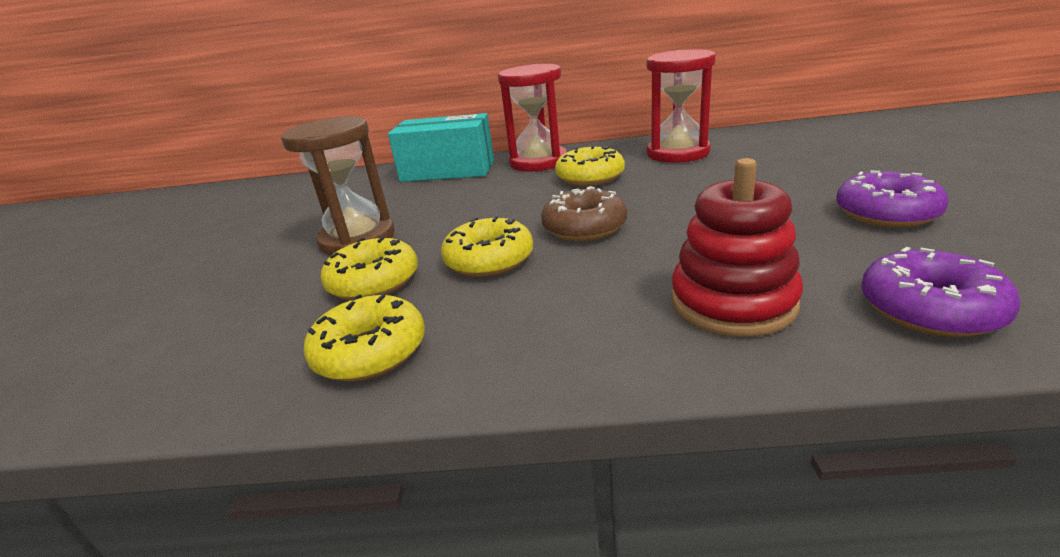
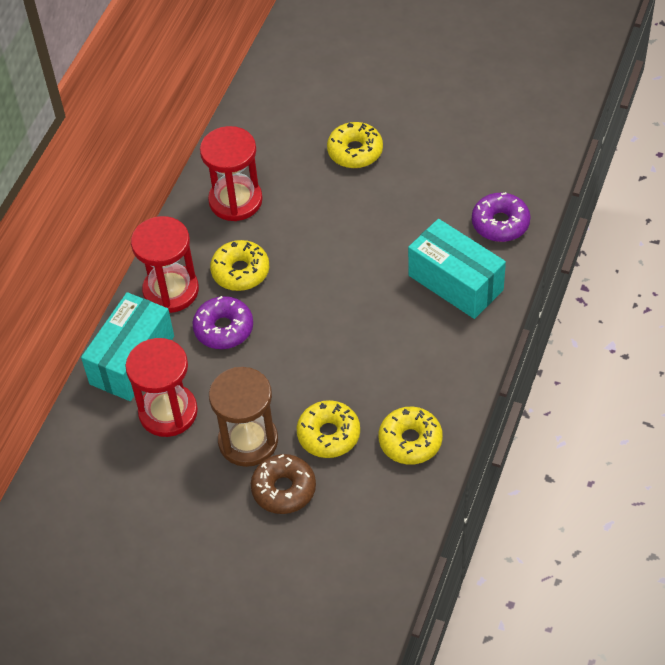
camera: 70 degrees left, 25 degrees up
yellow donut [441,216,533,277] -> yellow donut moved to [327,122,383,168]
brown donut [541,186,627,241] -> brown donut moved to [251,454,316,514]
red stacking toy [671,158,803,337] -> turquoise box [408,219,506,319]
purple donut [836,171,949,228] -> purple donut moved to [192,296,253,349]
none -> red hourglass [125,338,198,437]

